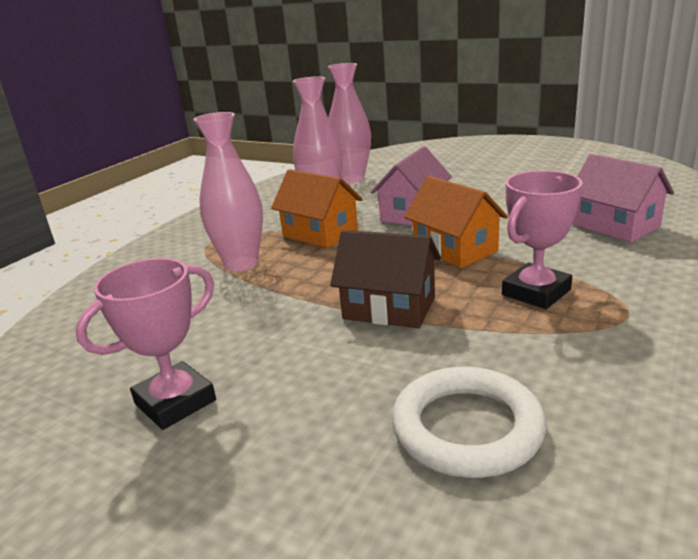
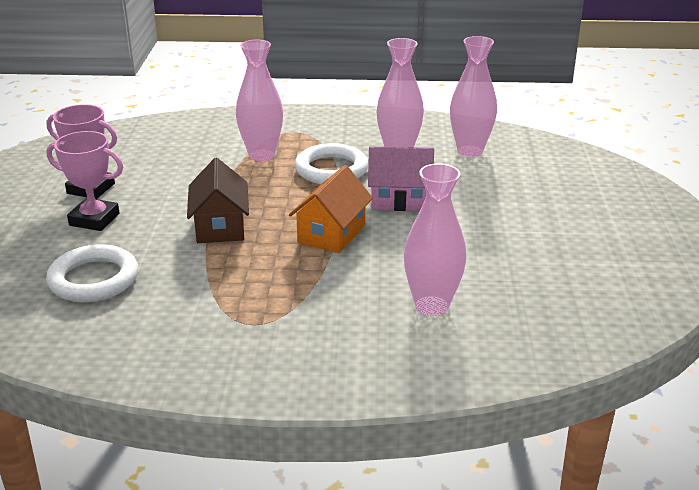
camera: 60 degrees right, 5 degrees up
orange house [271,169,363,248] -> white ring [295,143,368,184]
pink trophy [502,171,583,309] -> pink trophy moved to [46,131,123,231]
pink house [573,154,674,242] -> pink vase [404,164,467,316]

